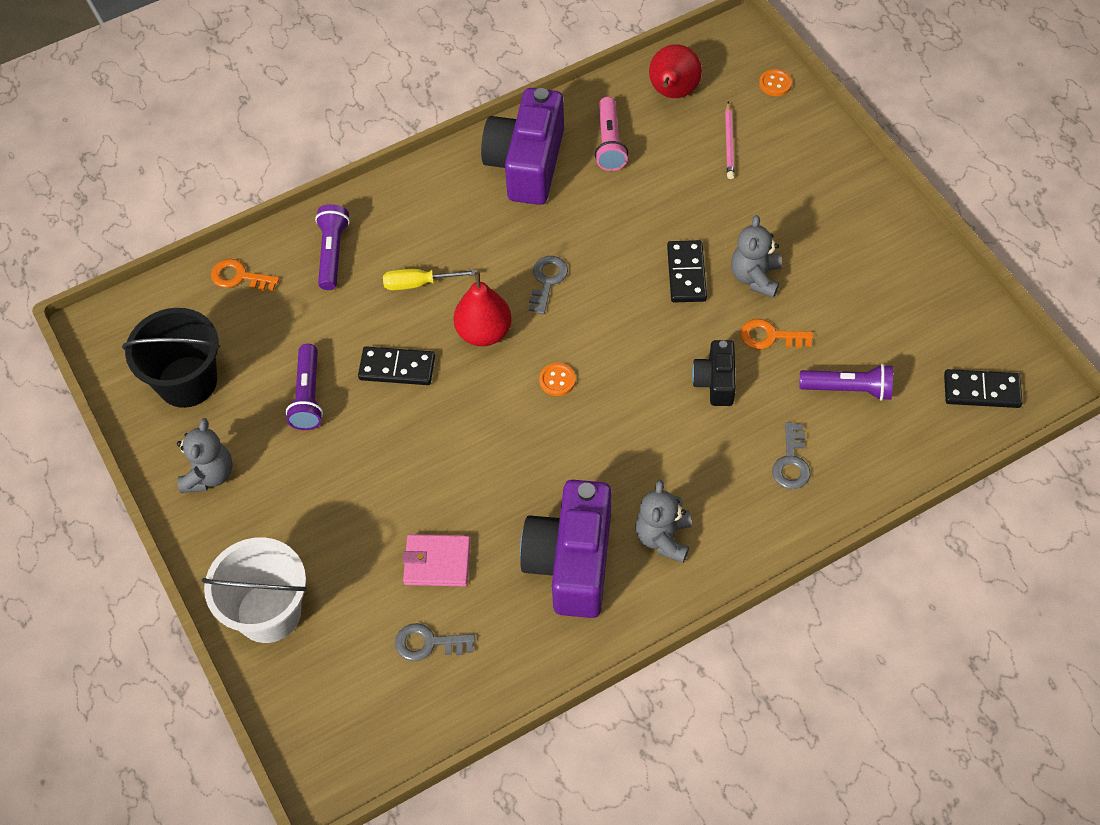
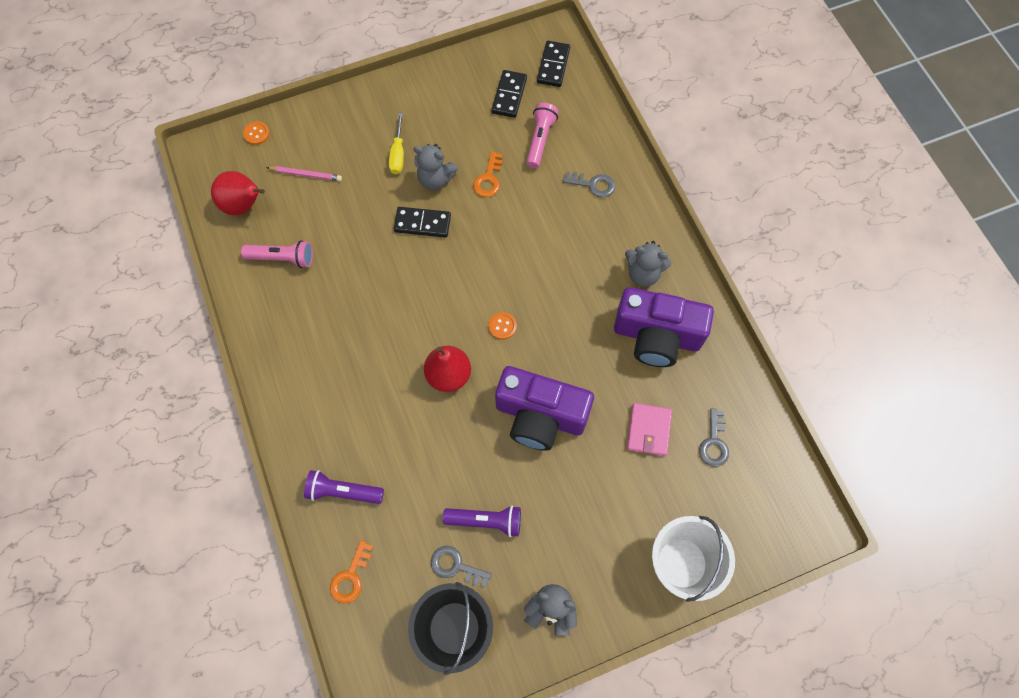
camera: 85 degrees left, 10 degrees up
black domino [358,346,435,385] -> black domino moved to [491,70,527,118]
yellow screwdriver [383,269,477,290] -> yellow screwdriver moved to [389,113,404,174]
purple camera [481,88,564,205] -> purple camera moved to [495,366,594,451]
grey key [529,256,568,314] -> grey key moved to [431,546,492,587]
black camera [692,340,736,406] -> none
purple flashlight [799,364,893,401] -> pink flashlight [526,103,559,168]

